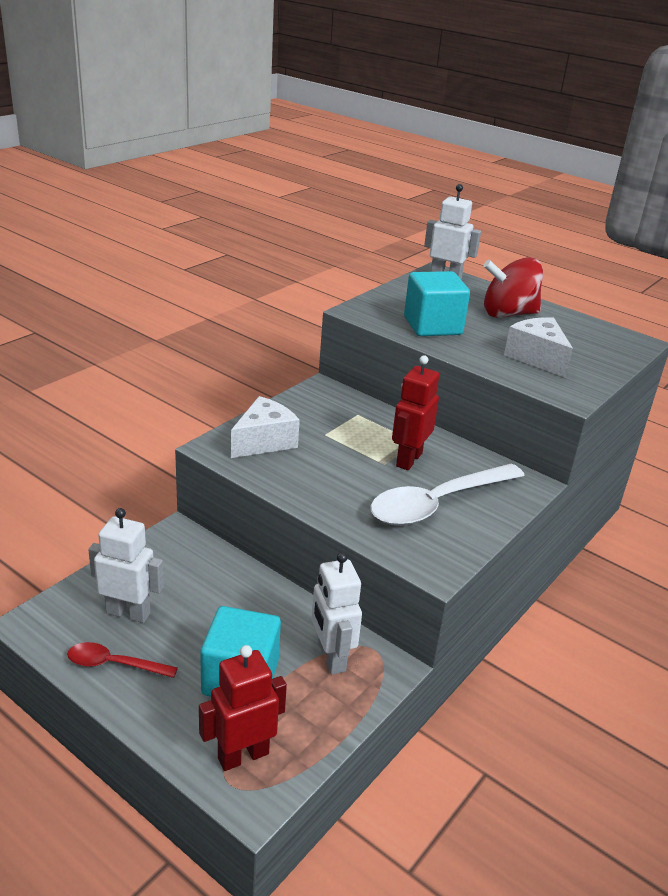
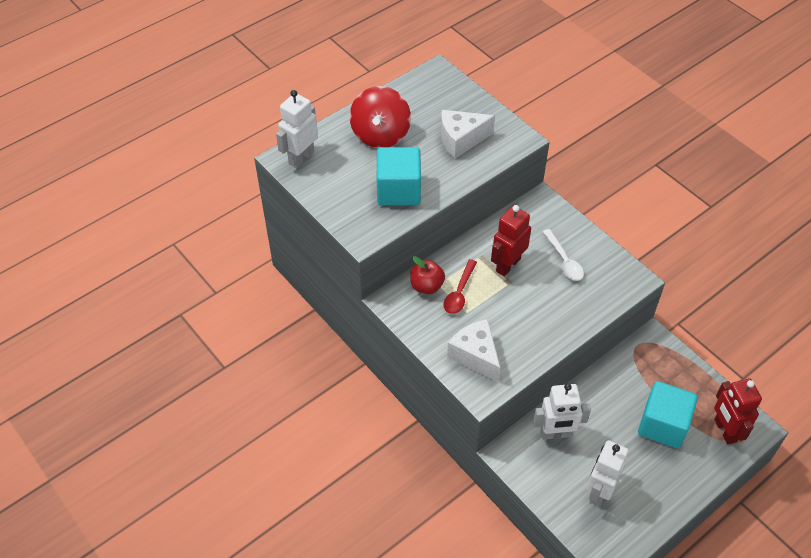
camera: 75 degrees left, 20 degrees up
red spoon [67,642,178,678] -> red spoon moved to [444,259,477,314]
white robot [312,552,362,674] -> white robot moved to [533,383,591,440]
white spoon [371,464,525,526] -> white spoon [543,229,584,281], size x0.52
red robot [392,355,439,470] -> red robot turned 90 degrees clockwise [491,205,531,276]
none -> red apple [410,256,445,294]

